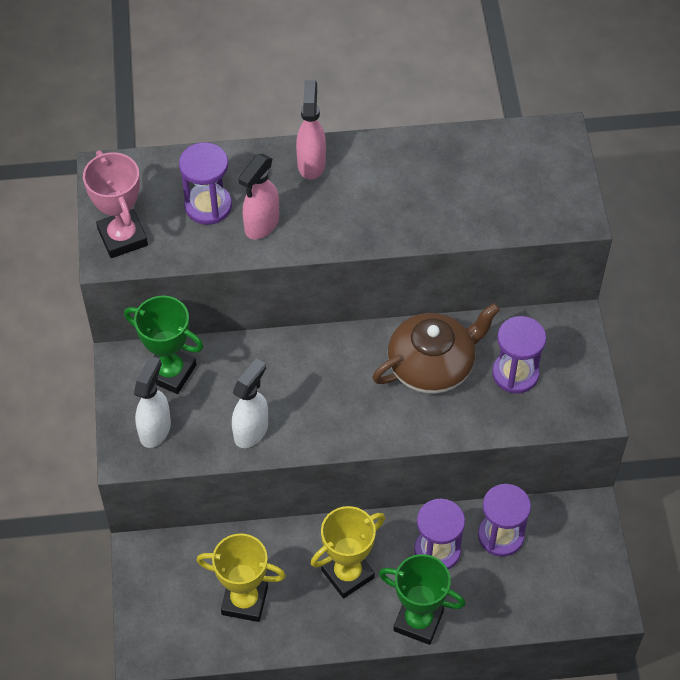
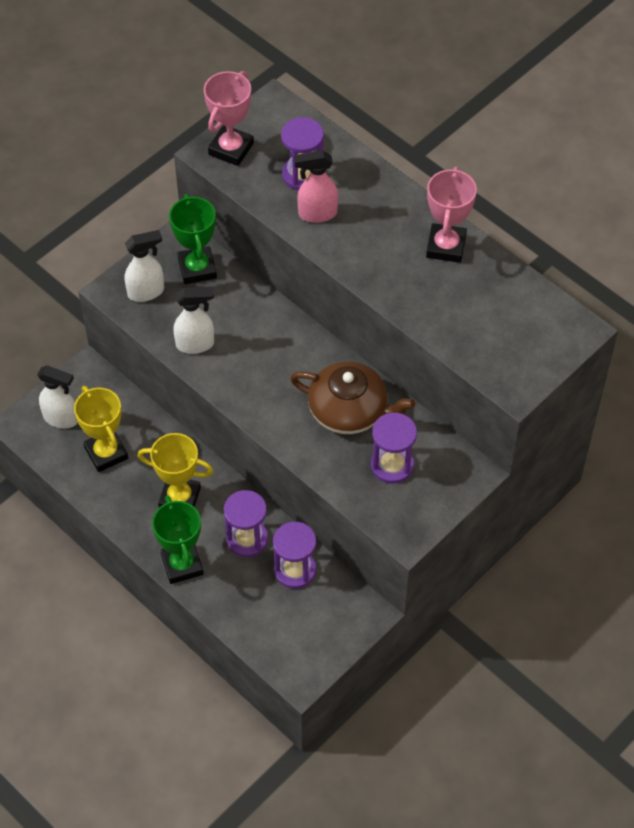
camera: 50 degrees right, 0 degrees up
pink spray bottle [296,80,326,180] -> none
none -> white spray bottle [37,365,78,428]
none -> pink trophy [426,166,477,263]

